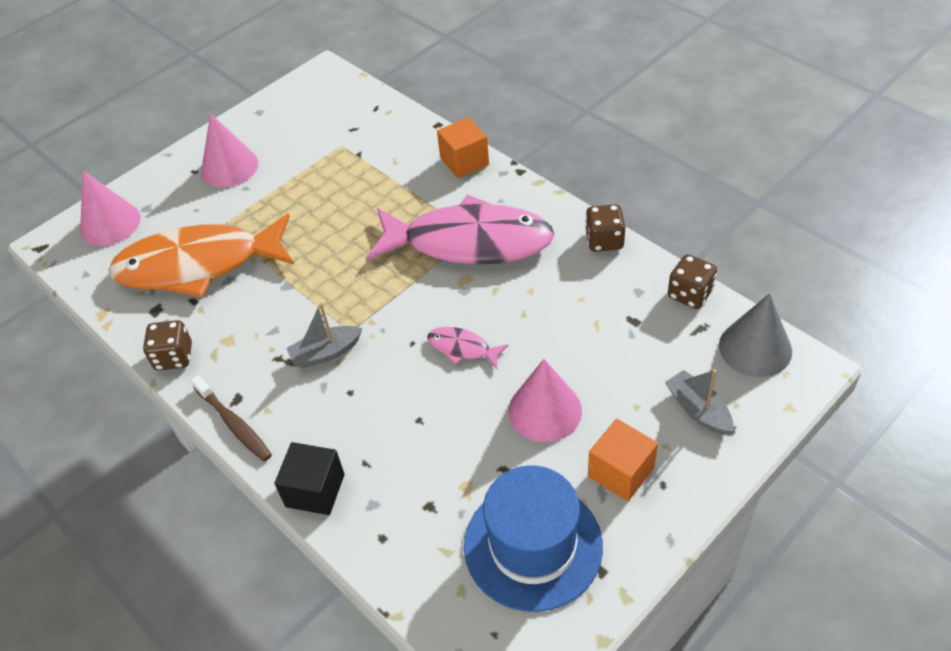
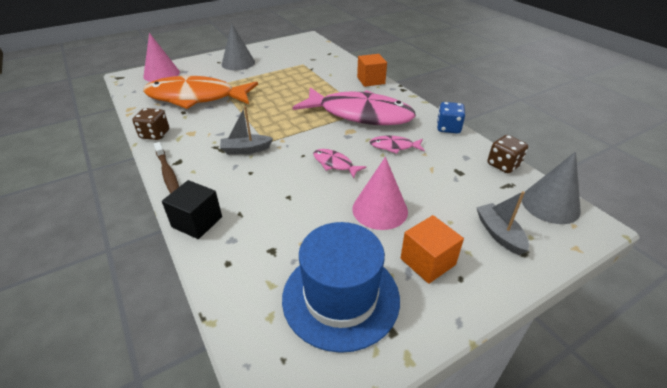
camera: 10 degrees right, 10 degrees down
pink cone [201,113,258,187] -> grey cone [222,24,255,71]
brown dice [585,204,626,252] -> blue dice [437,102,465,133]
none -> pink fish [370,136,425,154]

